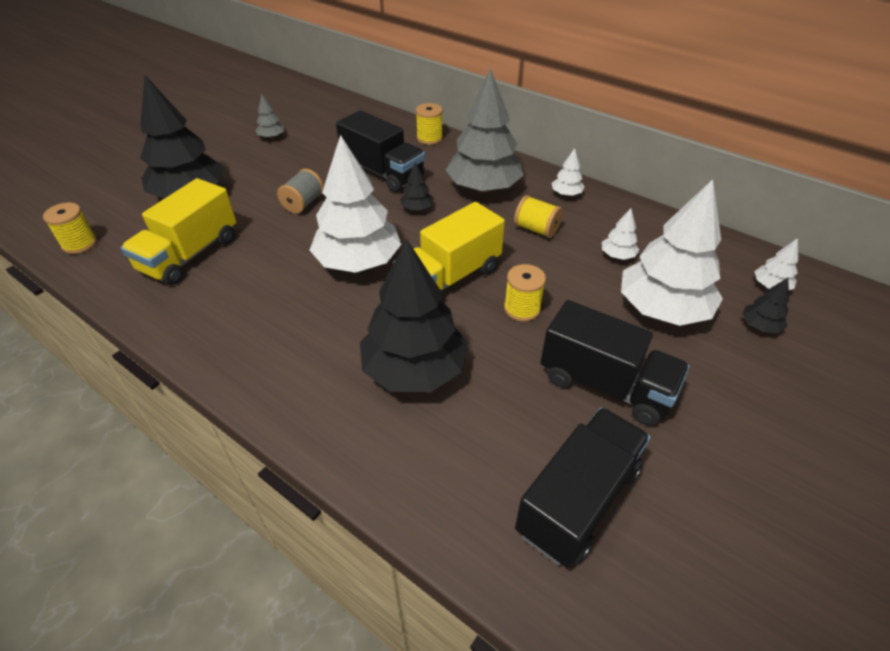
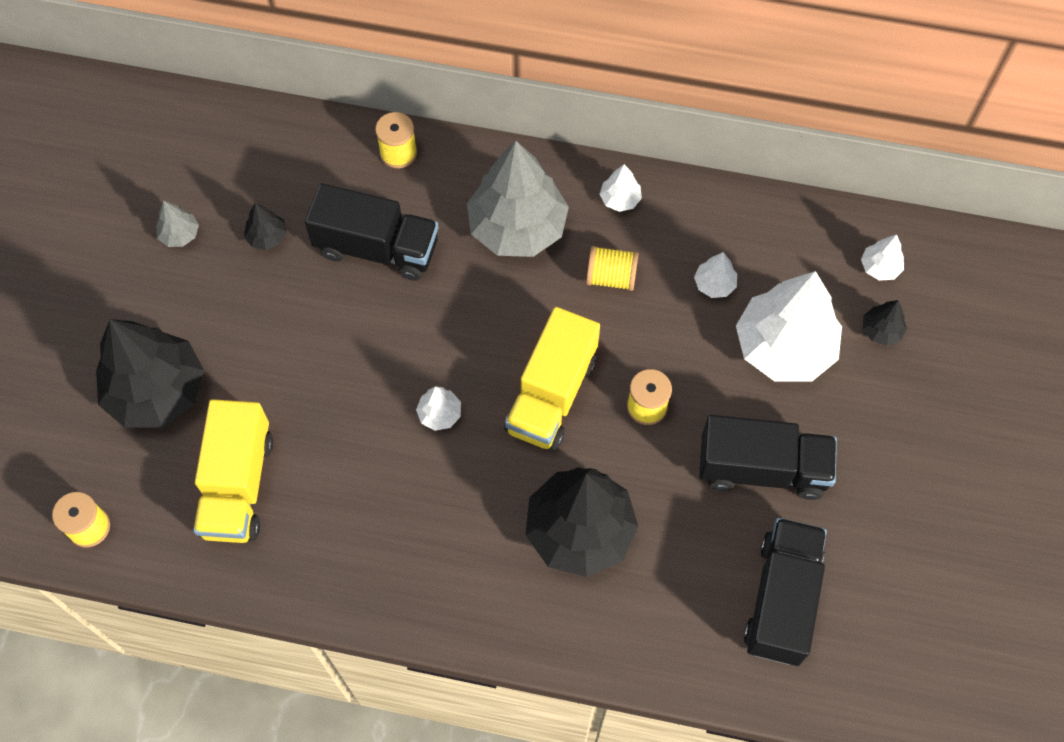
camera: 25 degrees left, 20 degrees up
grey spool [277,169,324,213] -> none
white tree [309,135,401,273] -> white tree [416,386,461,431], size x0.42
black tree [400,162,434,211] -> black tree moved to [244,203,287,250]

